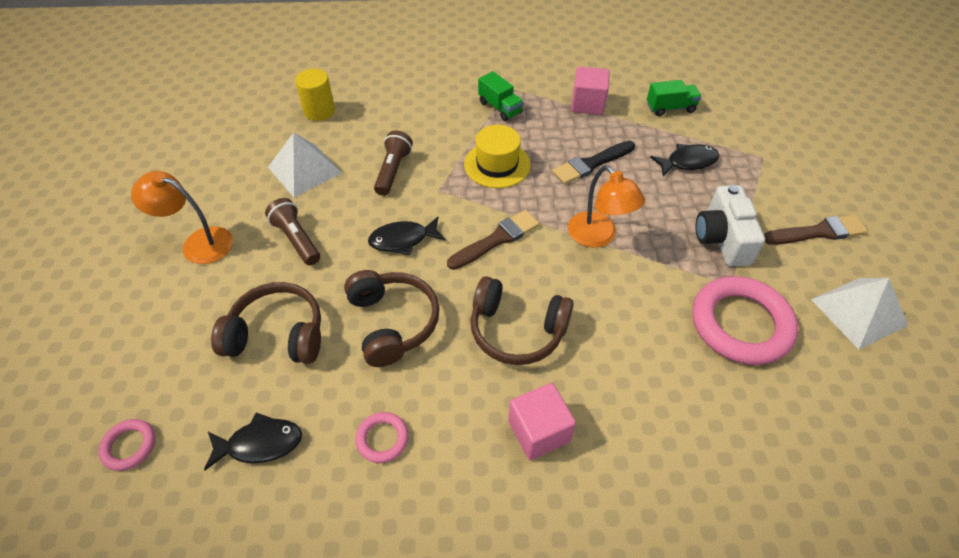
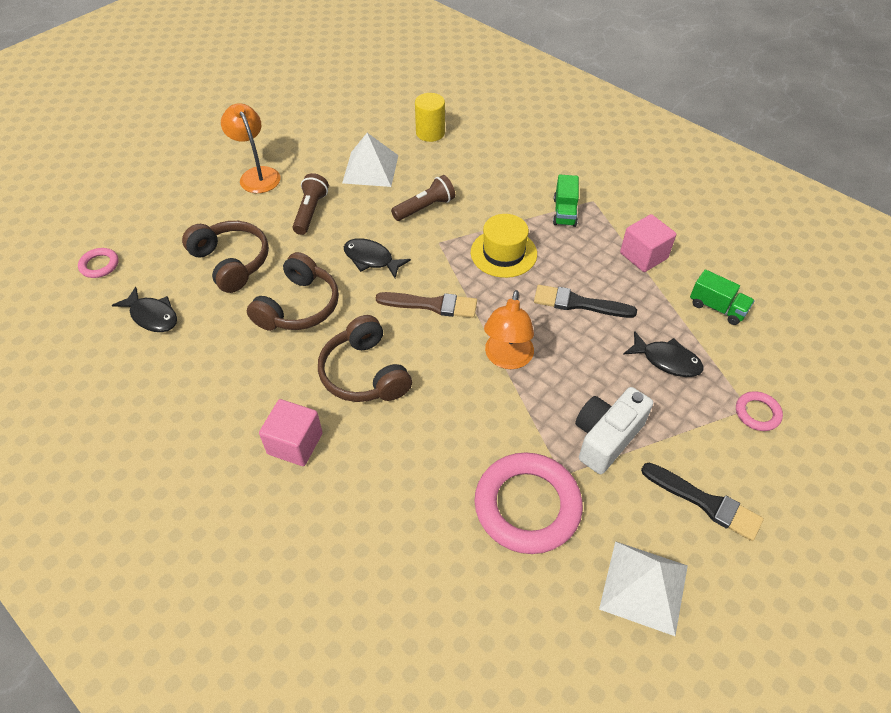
camera: 45 degrees right, 0 degrees up
pink ring [356,412,409,463] -> pink ring moved to [736,391,783,431]
brown brush [764,215,868,245] -> black brush [641,463,764,541]

